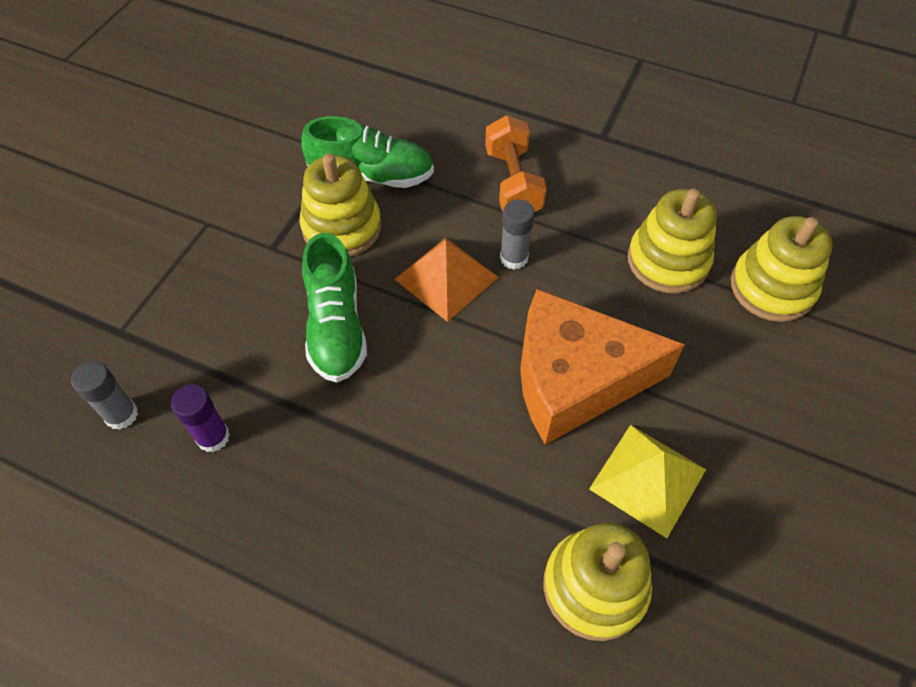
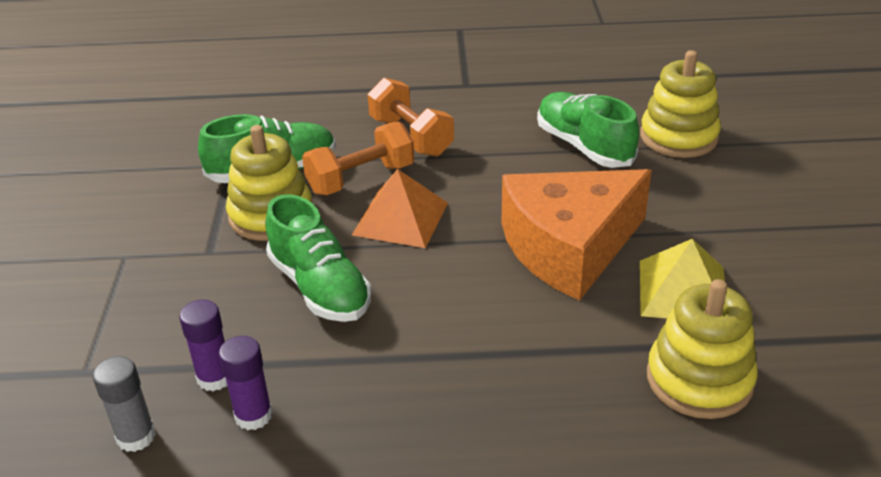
camera: 25 degrees left, 20 degrees down
grey glue stick [500,199,535,270] -> none
yellow stacking toy [628,189,717,293] -> green shoe [537,92,639,168]
none -> purple glue stick [179,299,227,391]
none -> orange dumbbell [302,122,414,195]

